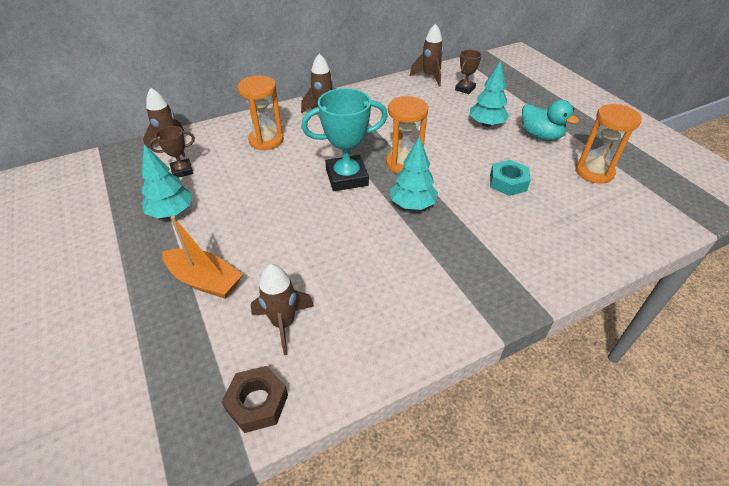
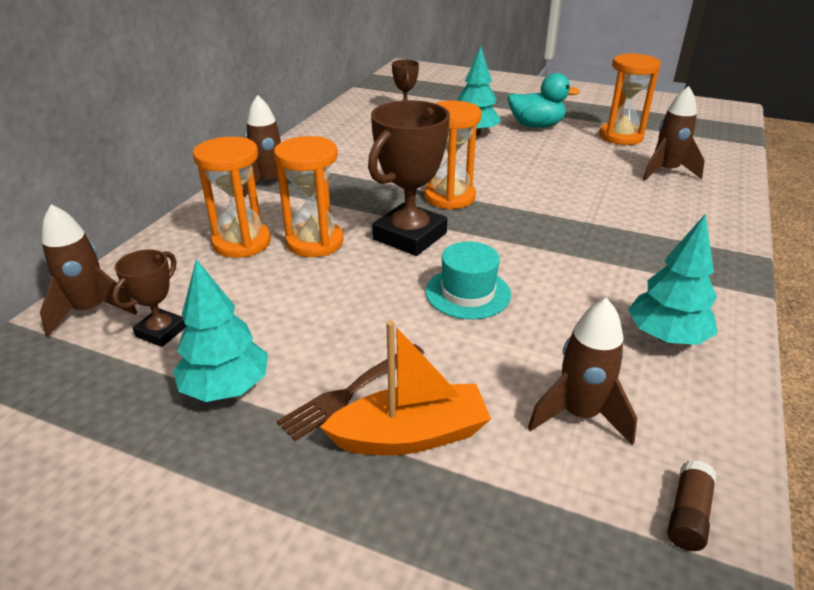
camera: 40 degrees left, 10 degrees down
brown nut [222,366,288,433] -> brown glue stick [667,460,717,551]
turquoise trophy [301,88,388,191] -> brown trophy [368,100,450,256]
turquoise tree [390,136,438,210] -> turquoise tree moved to [628,214,718,345]
brown rocket [410,23,443,87] -> brown rocket moved to [642,86,705,181]
turquoise nut [490,160,531,196] -> none
none -> orange hourglass [274,136,344,257]
none -> brown fork [277,344,424,441]
none -> turquoise hat [426,242,511,319]

